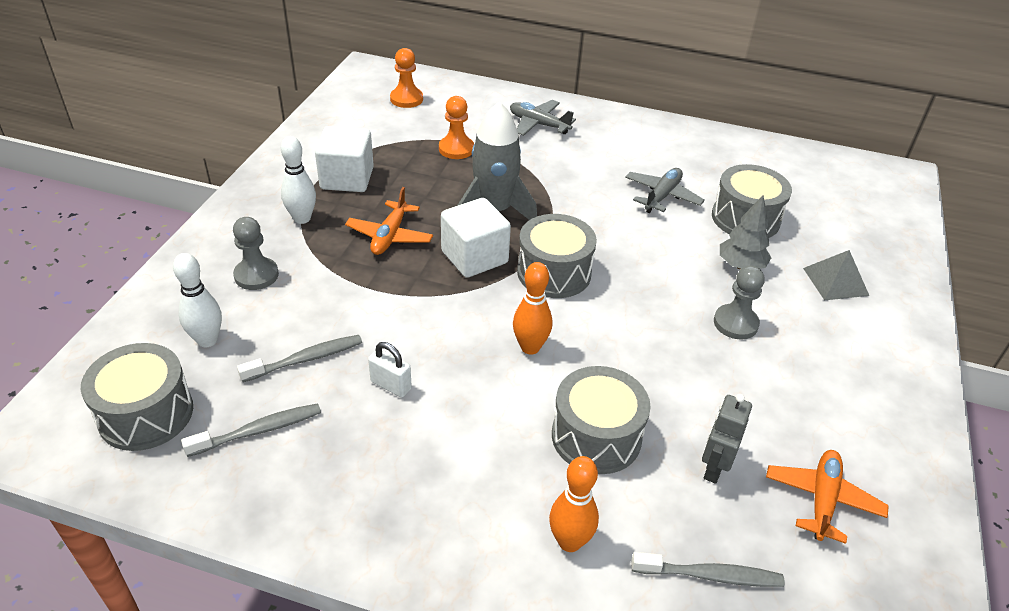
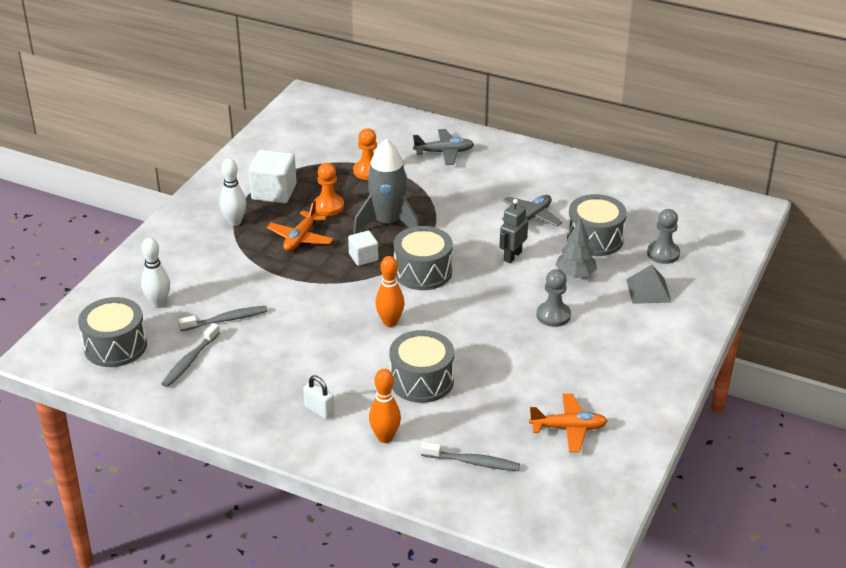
camera: 10 degrees right, 5 degrees down
grey toothbrush [181,403,321,457] -> grey toothbrush turned 135 degrees clockwise [161,323,220,387]
grey pawn [233,217,279,290] -> grey pawn moved to [647,209,680,264]
white padlock [368,342,412,398] -> white padlock moved to [303,375,335,419]
orange pawn [390,48,423,108] -> orange pawn moved to [314,163,344,216]
white cube [441,198,511,278] -> white cube [348,231,379,266], size x0.58
grey plane [510,100,576,136] -> grey plane turned 135 degrees clockwise [413,129,474,165]
grey robot [702,394,752,484] -> grey robot moved to [499,199,528,263]
orange plane [766,450,889,544] -> orange plane turned 60 degrees clockwise [529,394,607,452]

